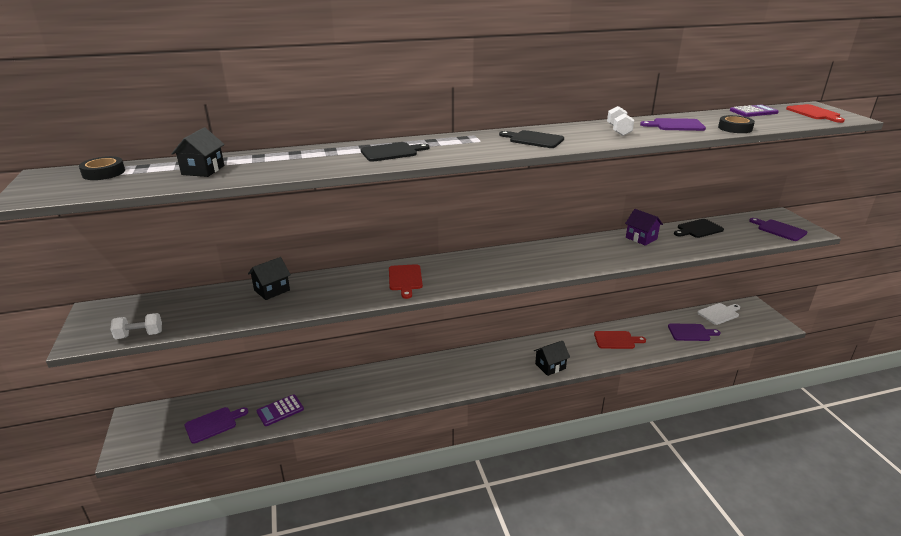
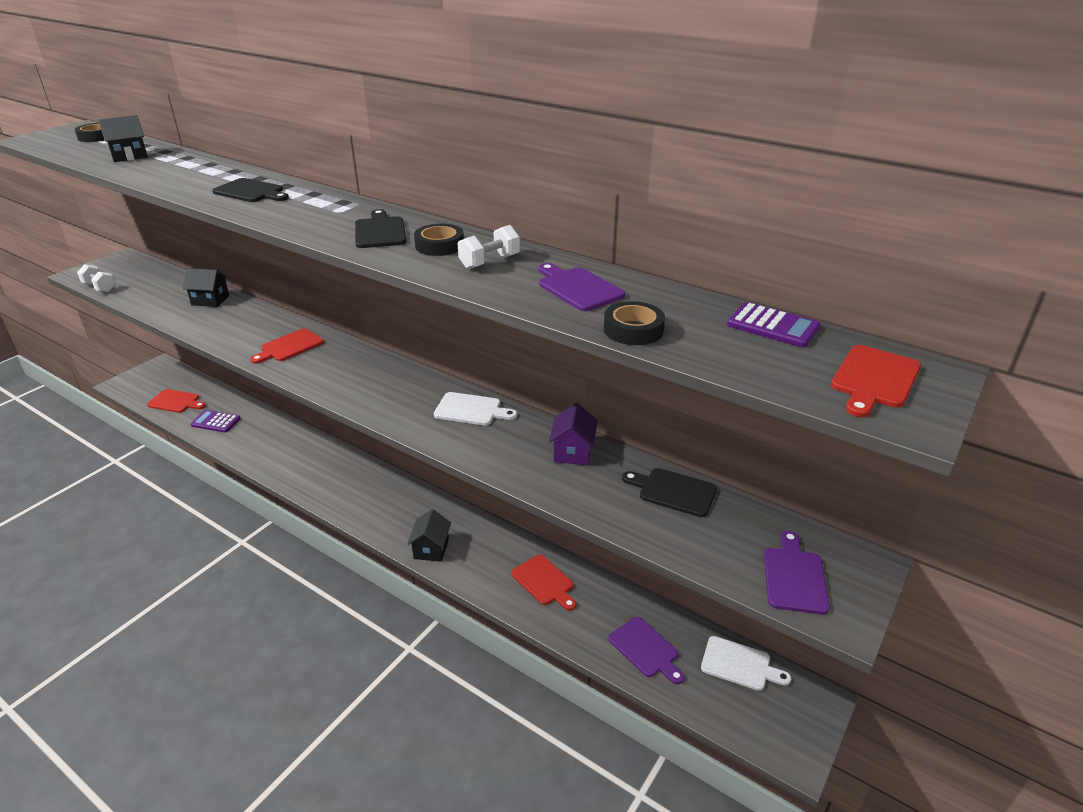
camera: 50 degrees right, 5 degrees up
purple cutting board [185,407,248,444] -> red cutting board [147,389,206,413]
black house [534,341,570,376] -> black house turned 75 degrees clockwise [407,509,451,562]
none -> black tape [414,224,464,256]
none -> white cutting board [434,392,517,426]

